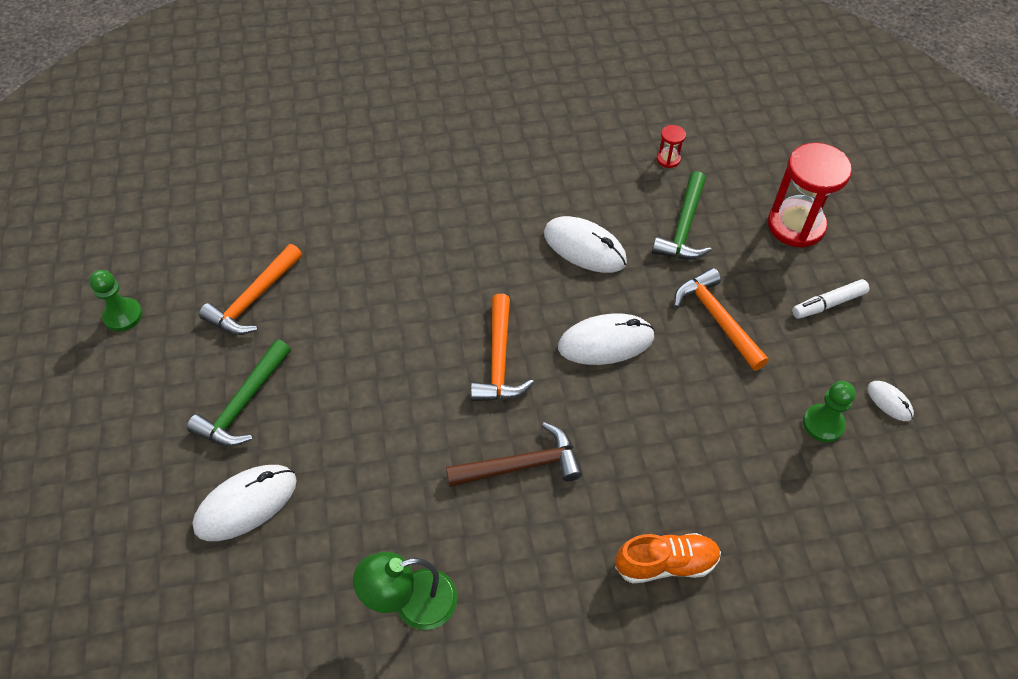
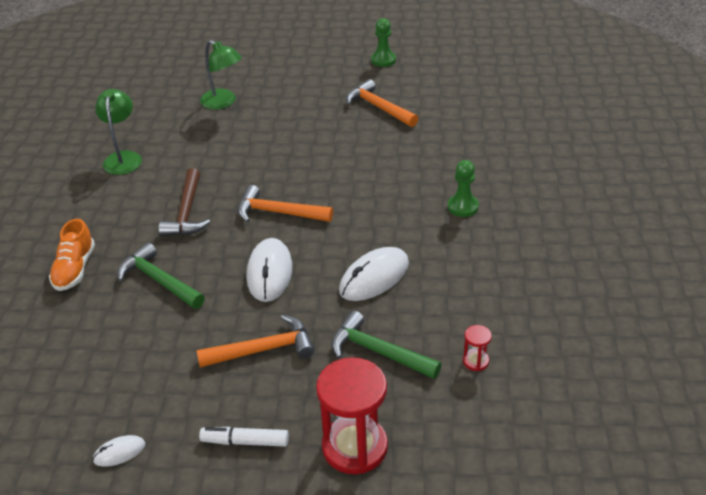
camera: 105 degrees right, 15 degrees down
green hammer [187,339,291,447] -> green hammer moved to [118,242,205,309]
white mouse [193,465,297,541] -> green lamp [200,40,242,109]
white marker [792,279,869,319] -> white marker turned 75 degrees counterclockwise [199,427,289,447]
green pawn [803,381,856,442] -> green pawn moved to [448,160,479,217]

